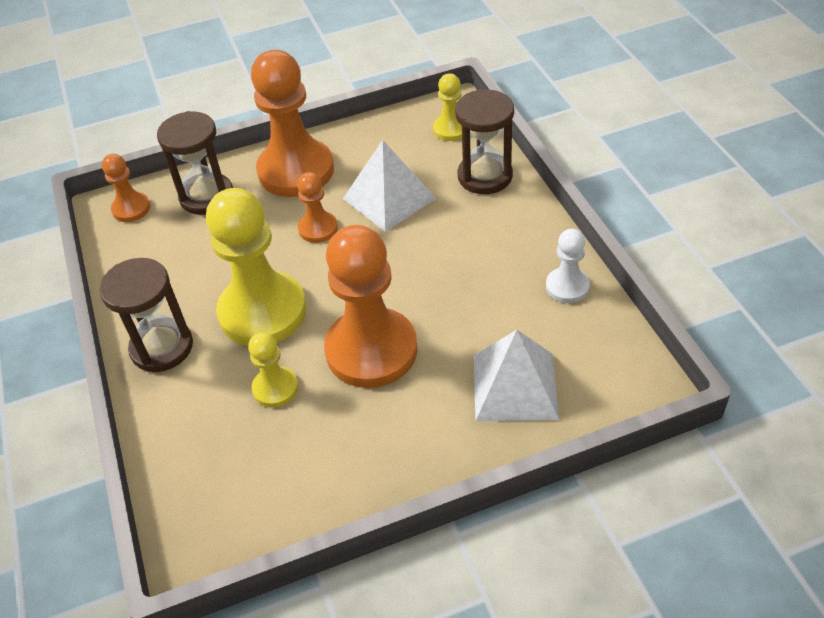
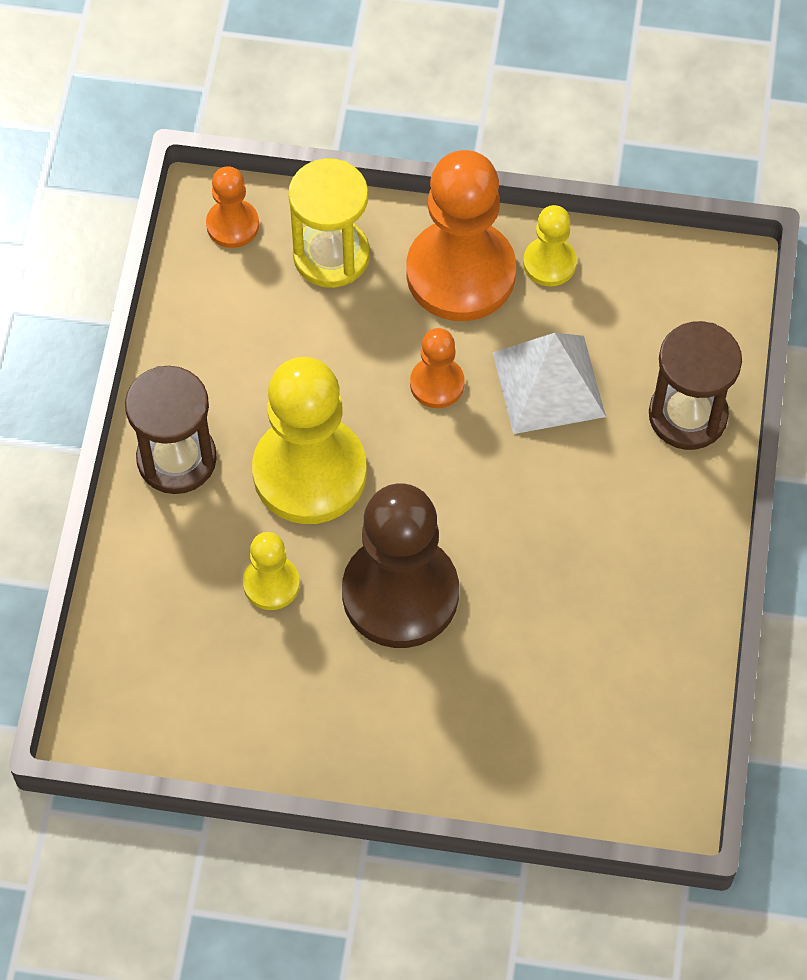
camera: 25 degrees right, 15 degrees up
brown hourglass [157,111,233,215] -> yellow hourglass [288,158,370,288]
orange pawn [324,225,418,388] -> brown pawn [342,483,459,648]
yellow pawn [433,73,462,141] -> yellow pawn moved to [523,205,577,286]
white pyramid [474,330,559,421] -> none
white pawn [546,229,590,303] -> none

